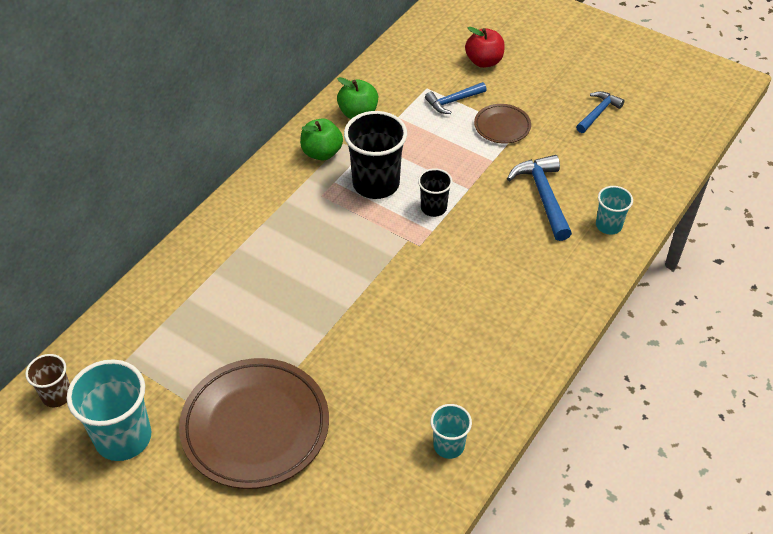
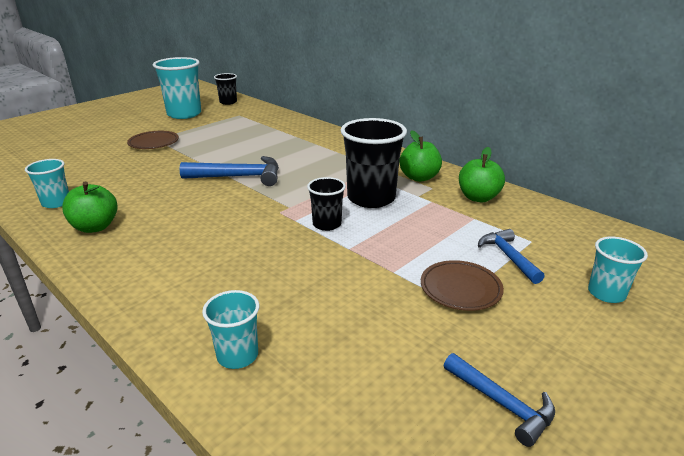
camera: 100 degrees right, 20 degrees down
brown cup [25,354,70,408] -> black cup [214,73,237,105]
brown plate [179,358,329,489] -> brown plate [127,131,179,149], size x0.48
red apple [465,27,505,68] -> turquoise cup [588,237,648,303]
blue hammer [507,155,572,241] -> blue hammer moved to [180,156,279,186]
none -> green apple [62,181,118,233]

